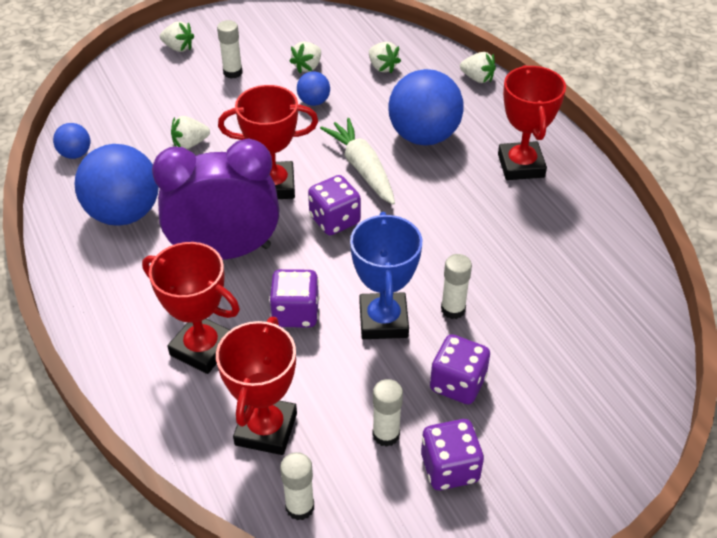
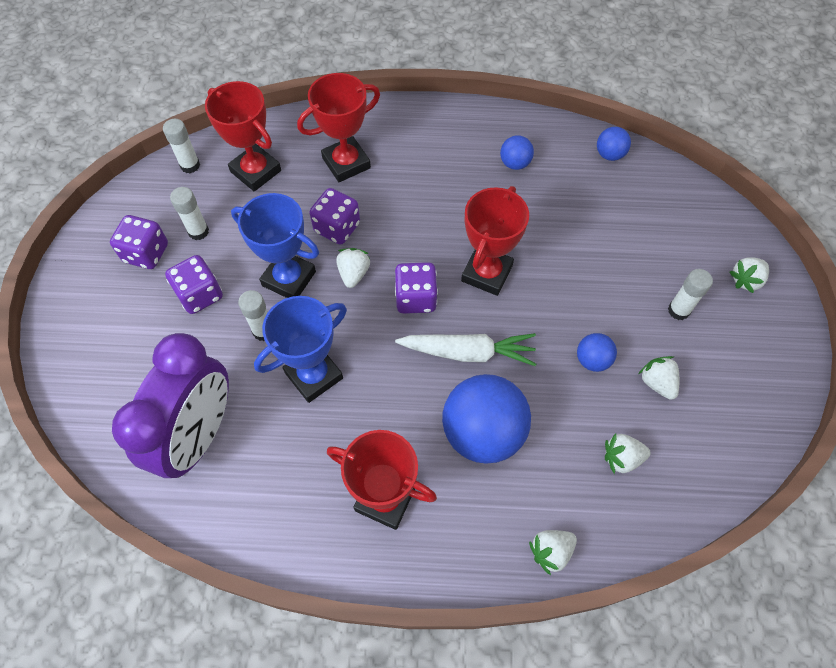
camera: 120 degrees right, 15 degrees up
blue ball [74,144,159,226] -> blue ball [500,135,534,170], size x0.47
purple clock [152,139,279,260] -> purple clock moved to [112,333,229,478]
white strawberry [171,116,210,149] -> white strawberry moved to [336,248,370,288]
none -> blue trophy [254,296,347,403]

